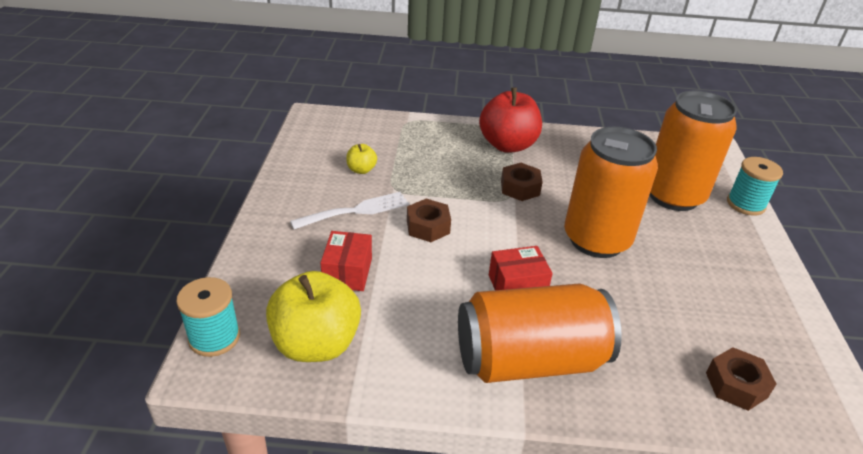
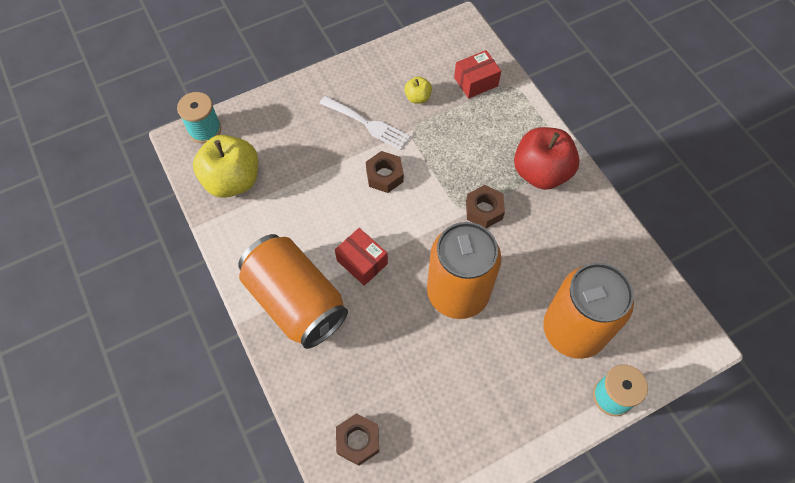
camera: 60 degrees right, 25 degrees up
red box [320,231,372,291] -> red box moved to [454,50,501,99]

